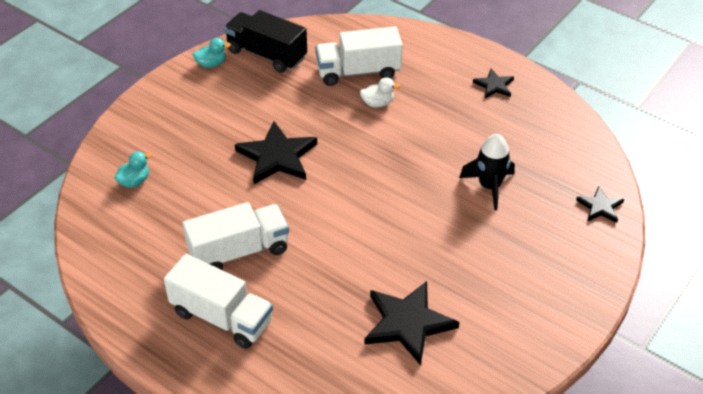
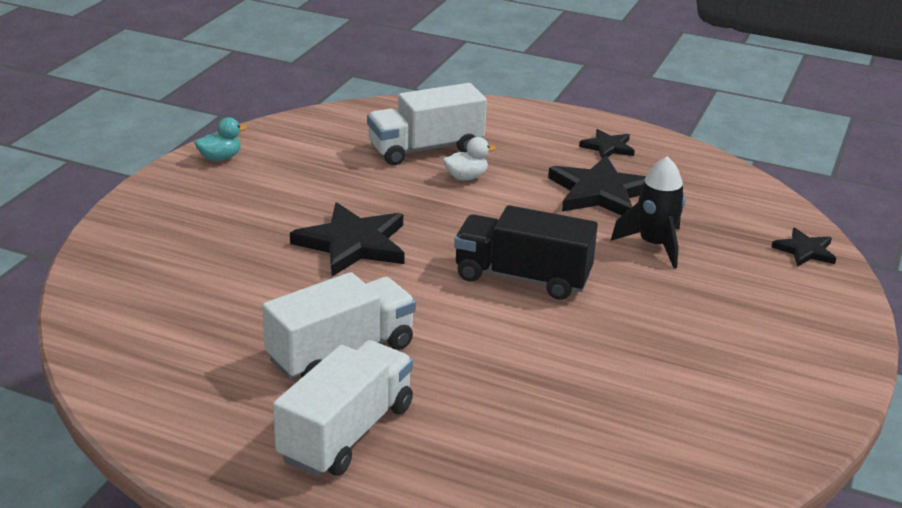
camera: 15 degrees left, 15 degrees down
turquoise duck [114,151,151,188] -> none
white truck [164,254,273,349] -> white truck turned 75 degrees counterclockwise [273,340,413,477]
black truck [224,10,307,73] -> black truck moved to [454,205,598,300]
black star [364,281,459,365] -> black star moved to [548,156,646,216]

